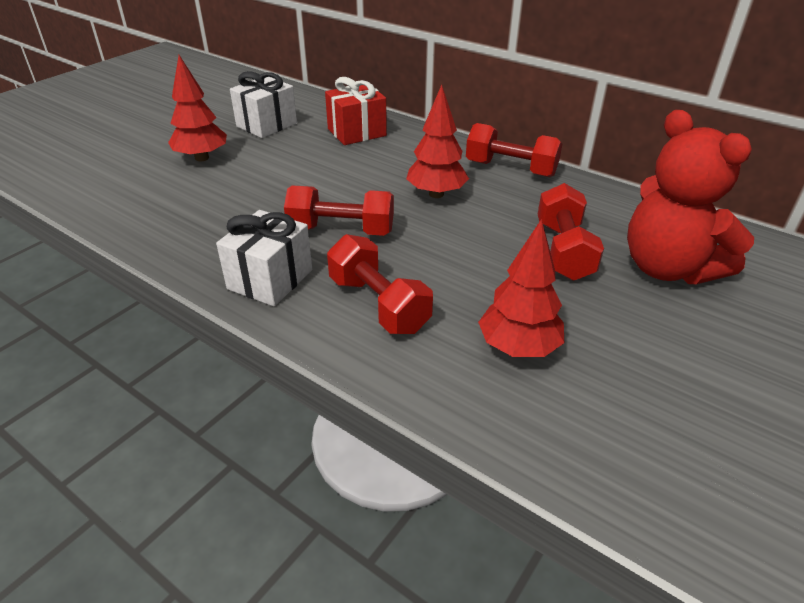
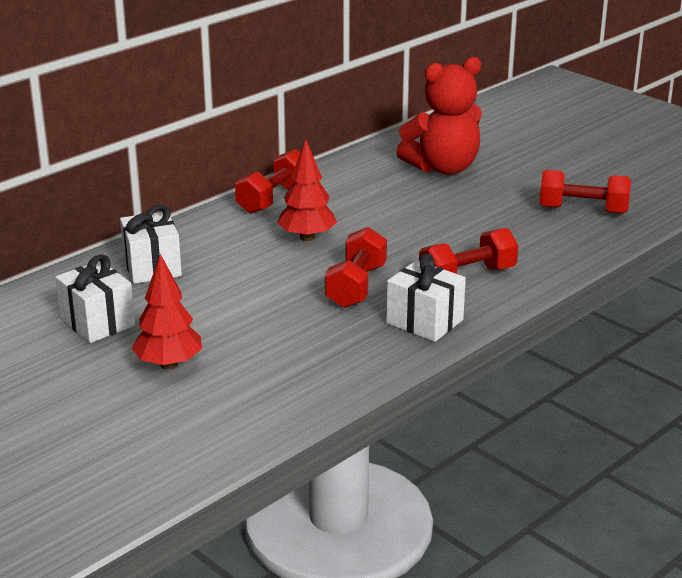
camera: 80 degrees left, 10 degrees down
red gift [325,77,387,145] -> white gift [120,205,182,284]
red tree [478,219,564,357] -> none
red dumbbell [538,183,604,281] -> red dumbbell moved to [540,170,631,214]

